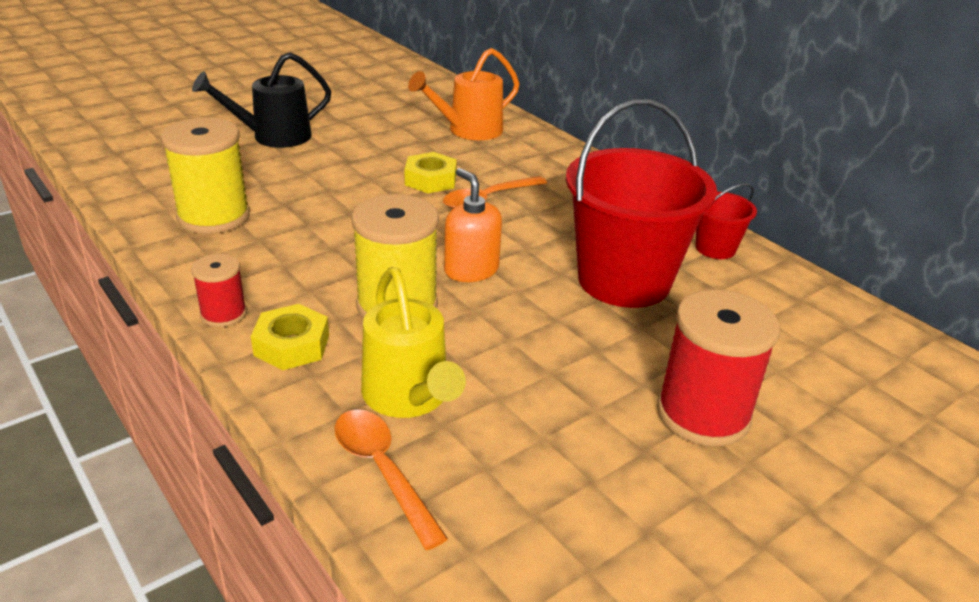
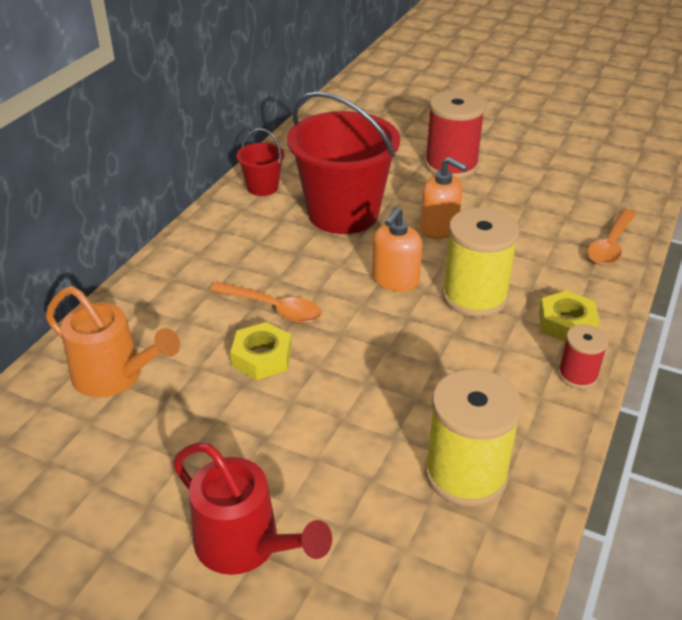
camera: 115 degrees left, 5 degrees up
black watering can [192,52,331,148] -> red watering can [173,442,332,575]
yellow watering can [361,267,466,418] -> none
none -> orange soap dispenser [420,157,468,239]

